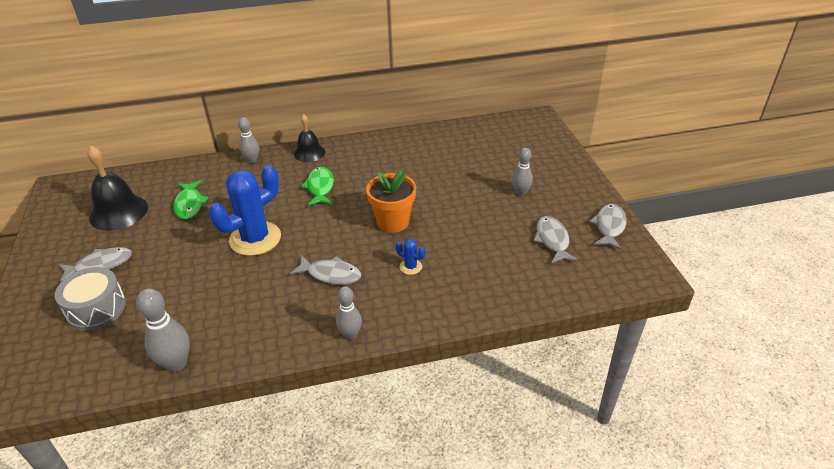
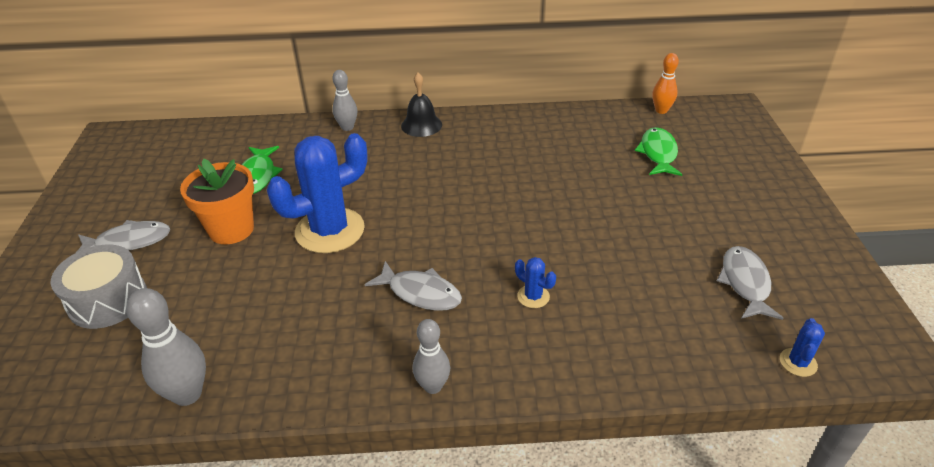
camera: 10 degrees right, 0 degrees up
black bell [87,146,148,231] -> none
green fish [301,167,334,206] -> green fish moved to [635,127,682,176]
orange flower pot [366,170,416,233] -> orange flower pot moved to [180,159,254,244]
grey bowling pin [512,148,533,196] -> none
grey fish [589,204,627,249] -> none
none -> orange bowling pin [652,53,679,114]
none -> blue cactus [780,318,825,377]

